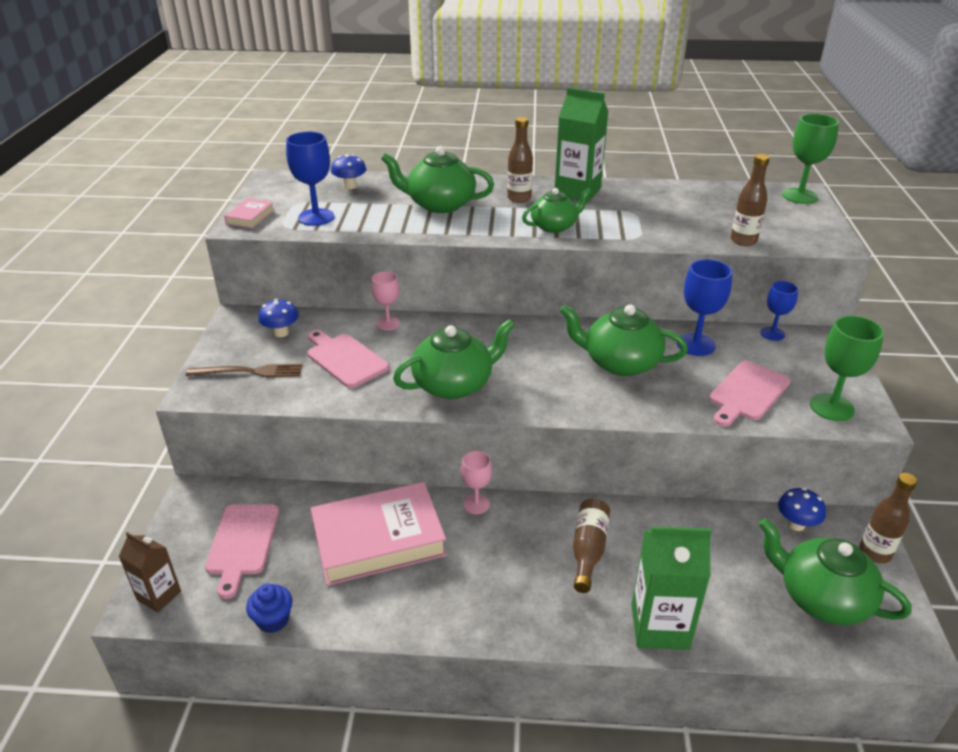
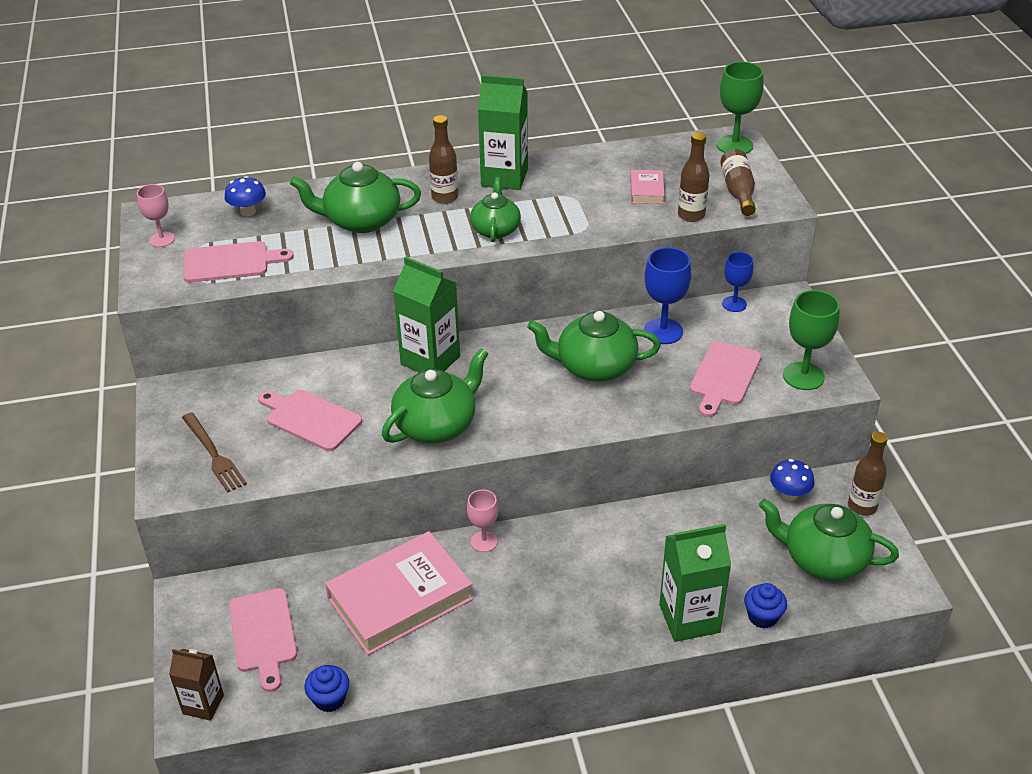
camera: 15 degrees left, 5 degrees up
brown fork [186,364,302,377] -> brown fork turned 75 degrees clockwise [182,412,247,493]
pink book [224,198,275,229] -> pink book moved to [630,170,664,204]
blue mushroom [258,299,299,337] -> none
blue goblet [286,132,334,226] -> pink cutting board [183,241,294,283]
pink goblet [372,271,400,330] -> pink goblet moved to [137,184,175,247]
green teapot [522,188,591,233] -> green teapot turned 45 degrees counterclockwise [470,177,521,242]
brown bottle [573,499,610,593] -> brown bottle moved to [720,149,756,216]
none -> green carton [393,256,460,373]
none -> blue cupcake [744,583,787,629]

